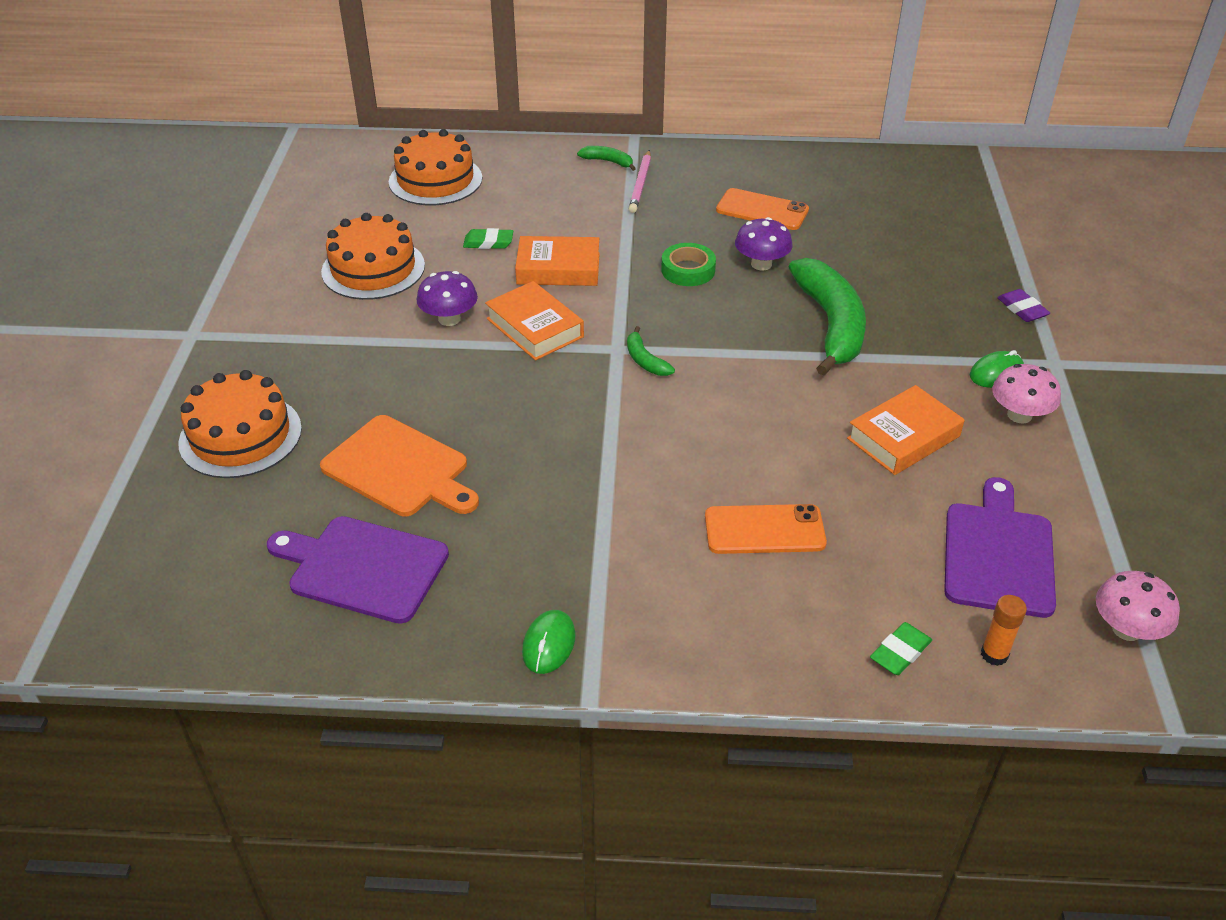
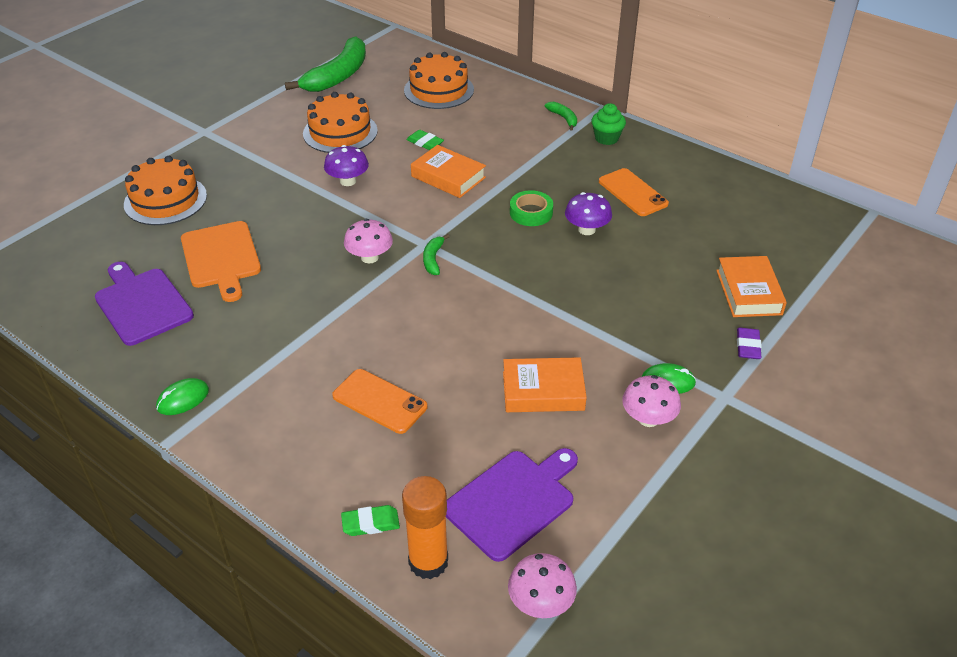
camera: 35 degrees right, 0 degrees up
orange book [485,281,584,361] -> orange book moved to [716,256,787,317]
pink pencil [629,150,651,213] -> none
green banana [789,258,866,376] -> green banana moved to [285,36,366,92]
orange glue stick [981,595,1027,666] -> orange glue stick [402,476,448,579], size x1.80
none -> pink mushroom [344,219,393,263]
none -> green cupcake [592,103,626,145]

